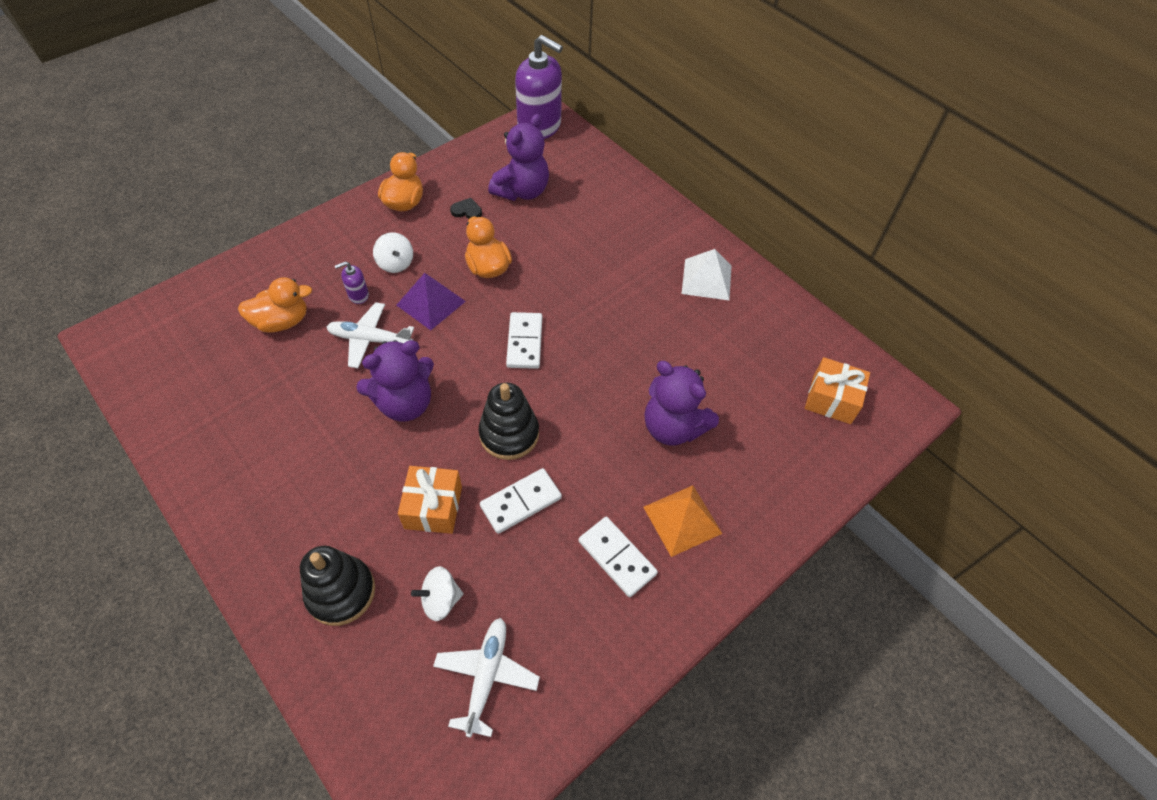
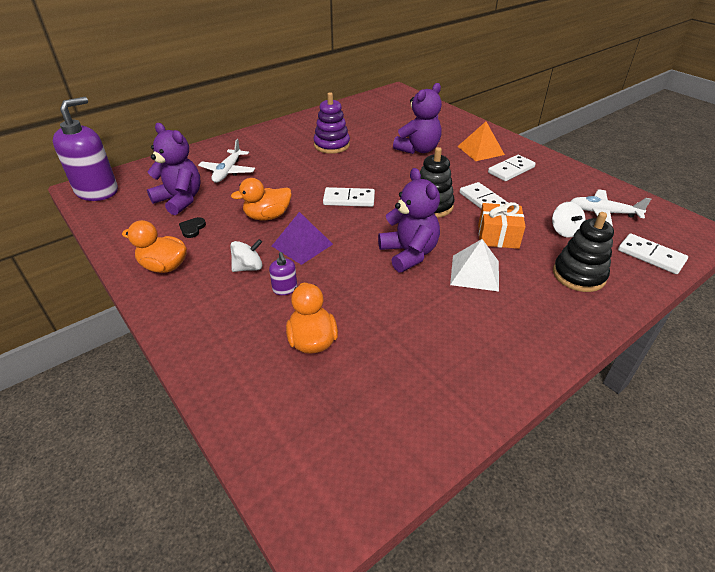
camera: 85 degrees left, 15 degrees down
white plane [327,302,414,368] -> white plane moved to [198,139,255,183]
white pyramid [682,249,732,300] -> white pyramid moved to [450,239,499,291]
orange gift [805,357,870,424] -> none
none -> purple stacking toy [313,92,350,154]
none -> white domino [618,233,688,274]

